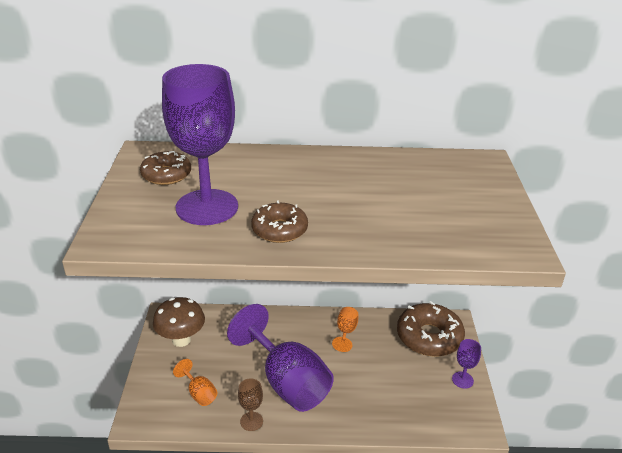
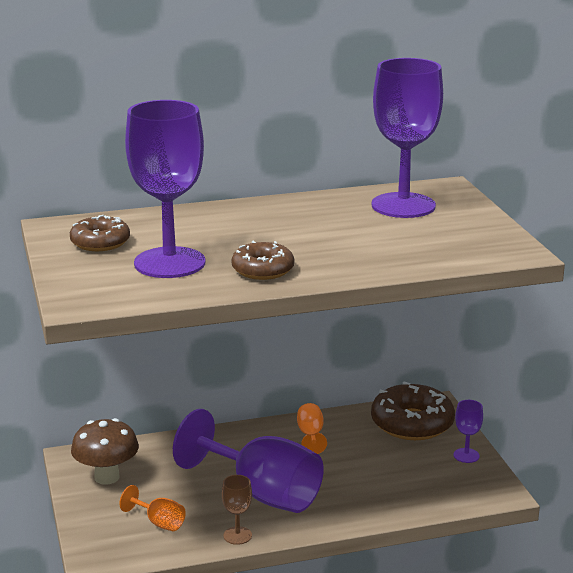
camera: 15 degrees left, 10 degrees down
none -> purple goblet [371,58,443,218]

